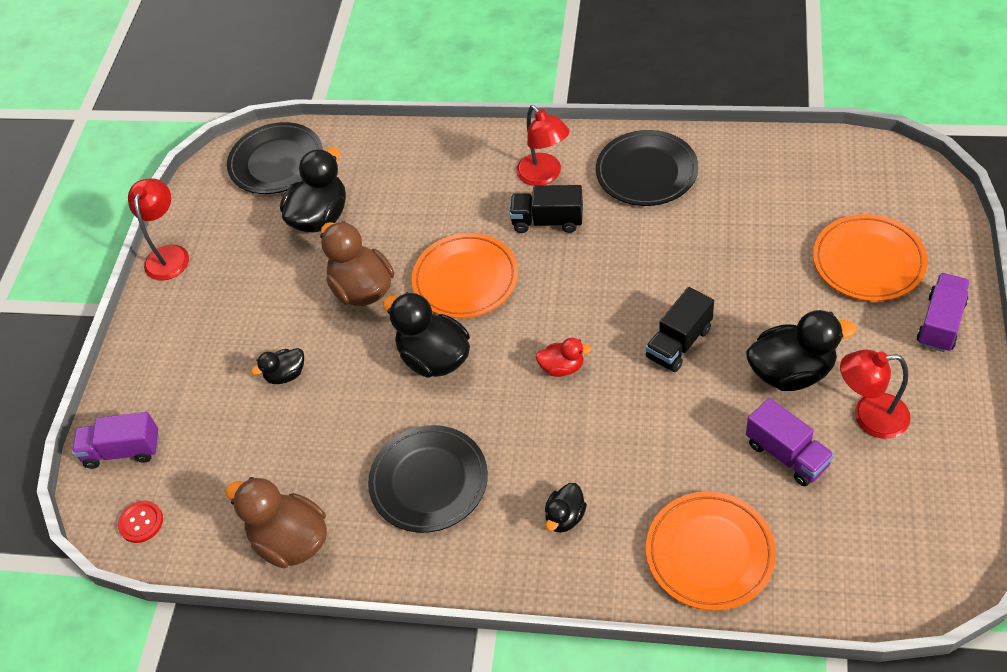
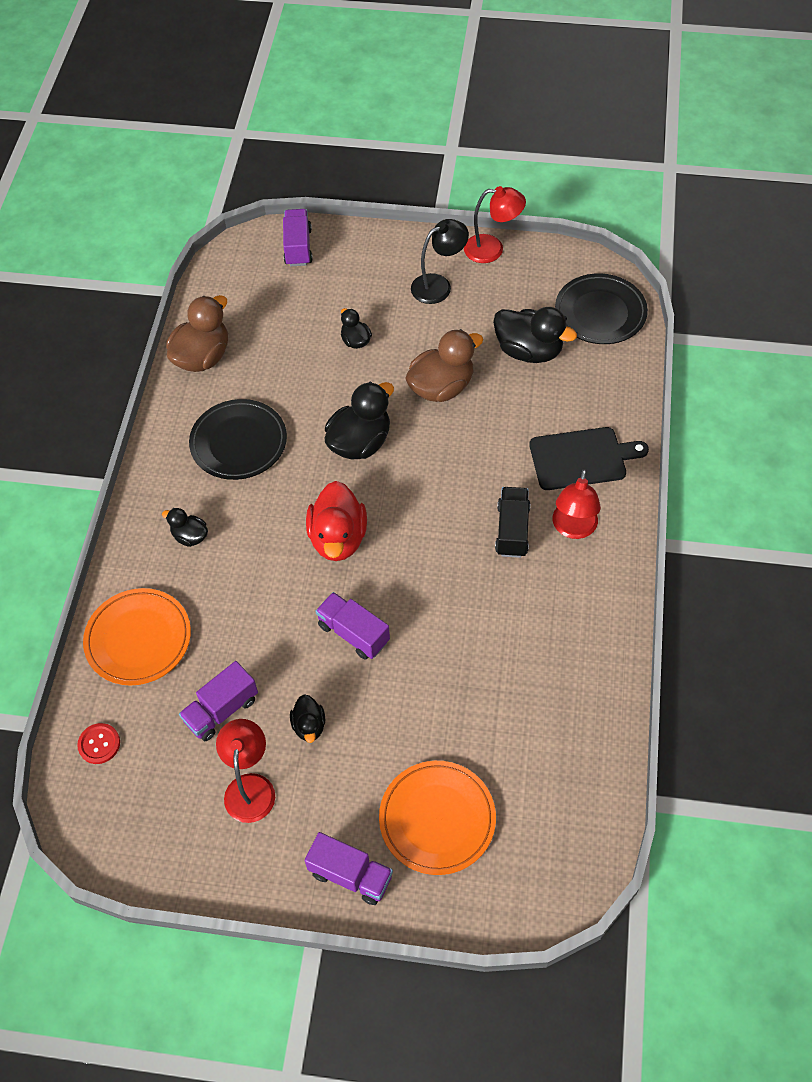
camera: 85 degrees right, 5 degrees up
red button [118,501,163,543] -> red button moved to [77,723,120,764]
orange plate [412,233,518,318] -> none
red lamp [516,105,570,186] -> red lamp turned 45 degrees counterclockwise [553,469,601,539]
red duck [536,338,592,377] -> red duck [306,481,367,561], size x1.88
black plate [596,130,698,206] -> none
black truck [646,287,714,372] -> purple truck [315,592,390,660]
black duck [746,310,857,391] -> black duck [290,694,325,743], size x0.53
none -> black lamp [411,219,469,304]
none -> black cutting board [529,427,649,490]

